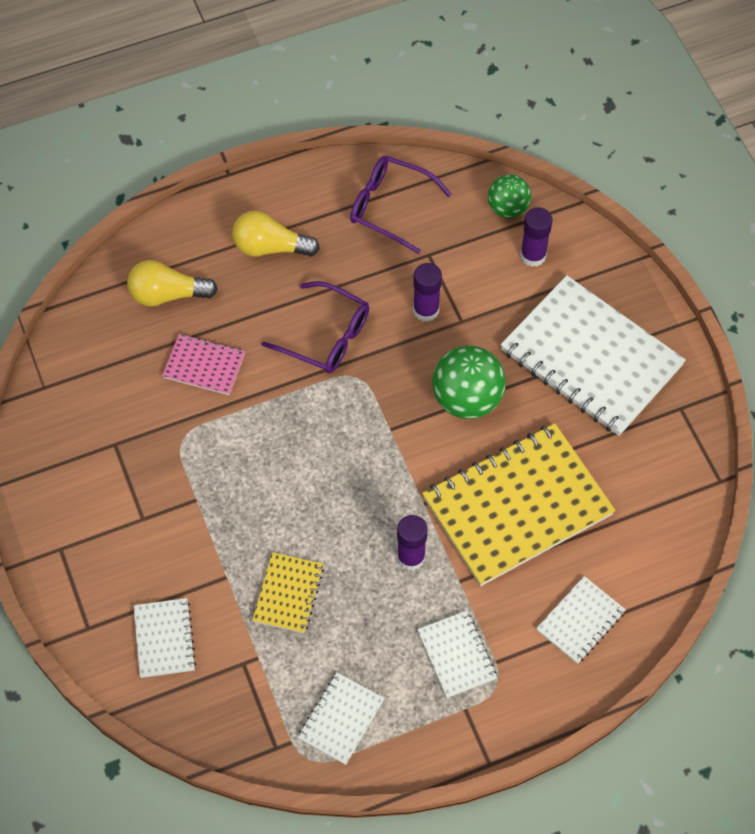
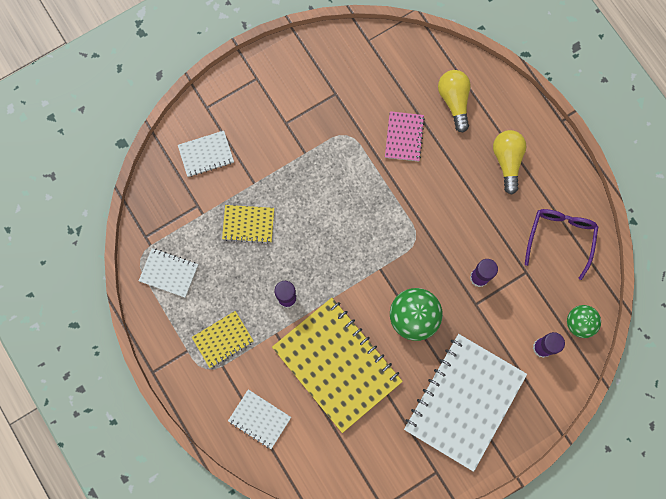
camera: 80 degrees right, 15 degrees up
purple glasses [262,281,369,373] -> none
white notebook [417,611,497,698] -> yellow notebook [192,311,254,368]

